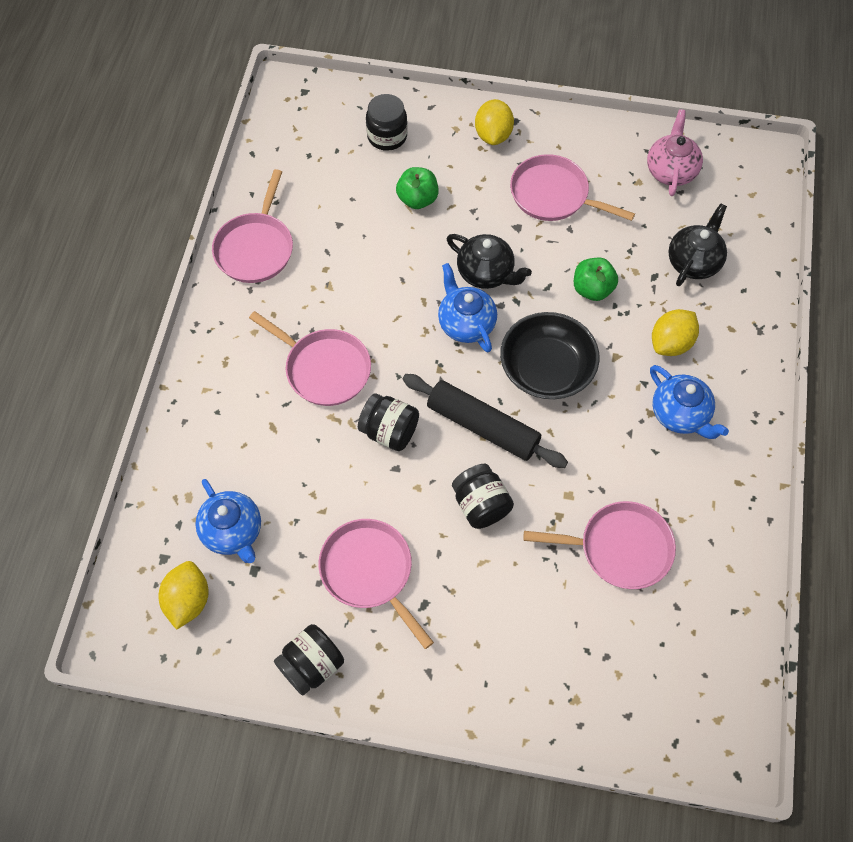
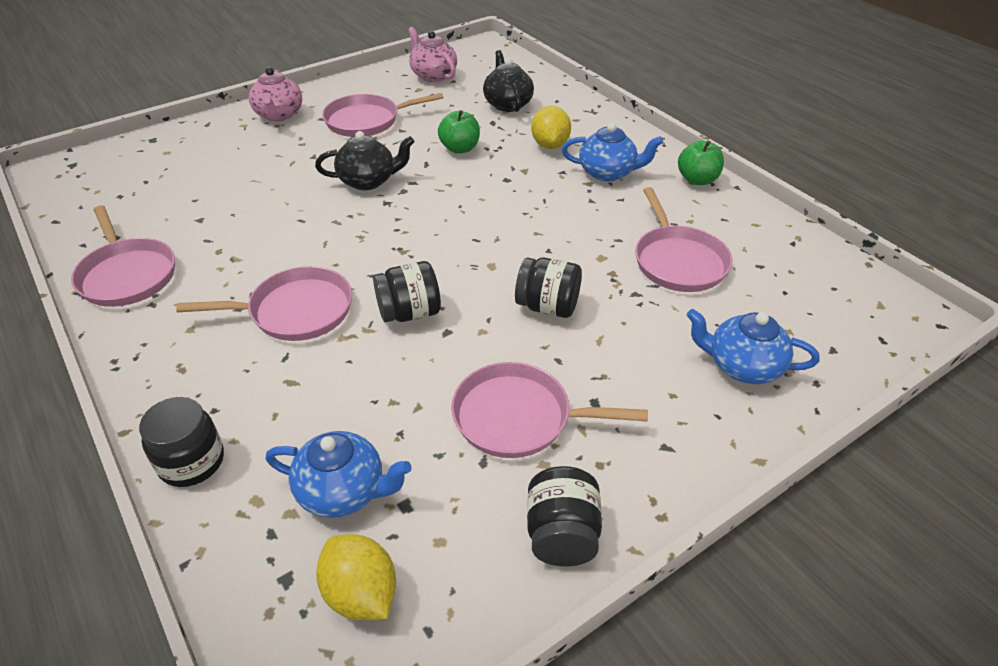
camera: 45 degrees left, 20 degrees down
black jar [366,94,408,151] -> black jar moved to [139,397,224,487]
green apple [396,167,439,209] -> green apple moved to [678,140,724,185]
black rolling pin [403,374,568,468] -> none
blue teapot [438,263,497,352] -> blue teapot moved to [686,309,820,384]
yellow lemon [475,99,514,145] -> pink teapot [249,67,302,121]
black bowl [500,312,600,399] -> none
pink pan [523,501,676,589] -> pink pan turned 120 degrees clockwise [635,187,733,292]

